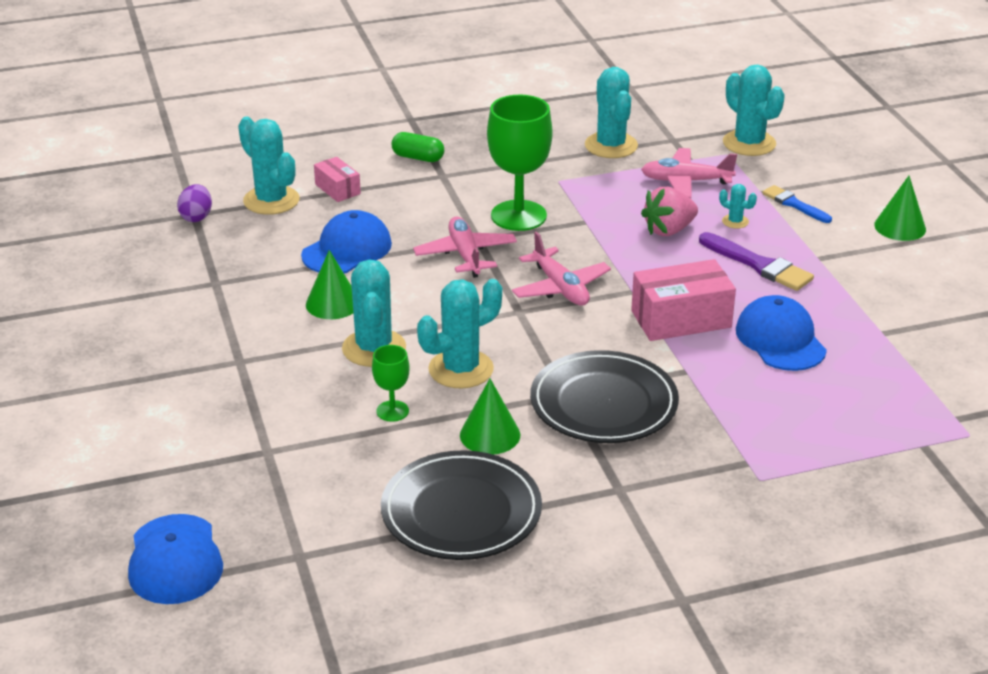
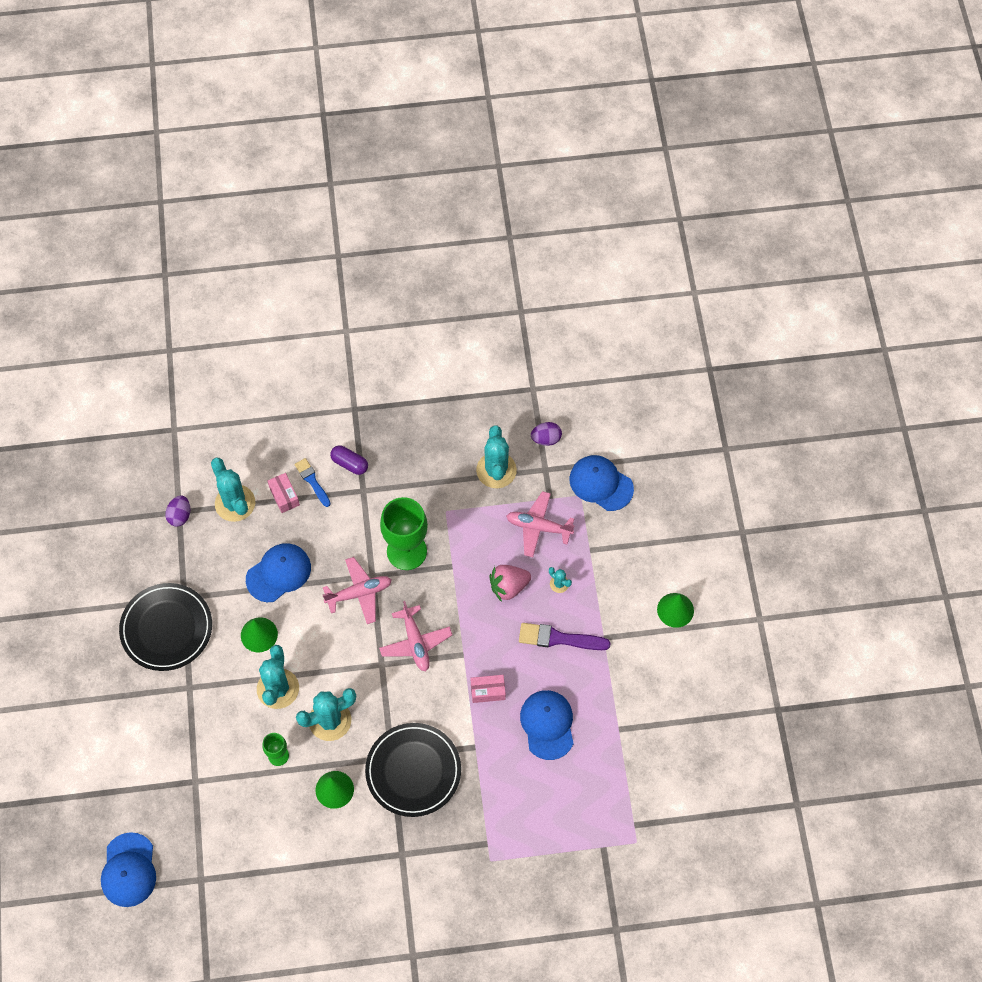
camera: 10 degrees right, 30 degrees up
black plate [381,450,542,560] -> black plate moved to [119,583,212,671]
green capsule [391,132,444,162] -> purple capsule [330,446,368,475]
pink plane [413,217,517,278] -> pink plane turned 75 degrees clockwise [323,557,392,624]
pink box [631,259,736,341] -> pink box [471,675,506,703], size x0.56
purple brush [699,232,814,291] -> purple brush turned 135 degrees clockwise [519,623,611,650]
turquoise cactus [723,65,785,156] -> blue cap [569,455,634,511]
blue brush [763,185,832,223] -> blue brush moved to [295,458,331,507]
none -> purple egg [531,422,562,446]

